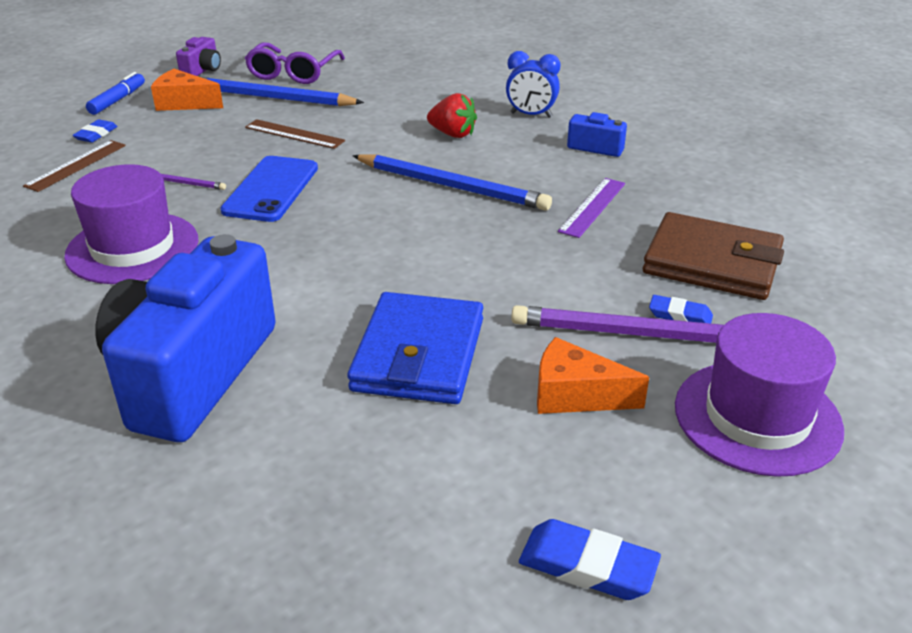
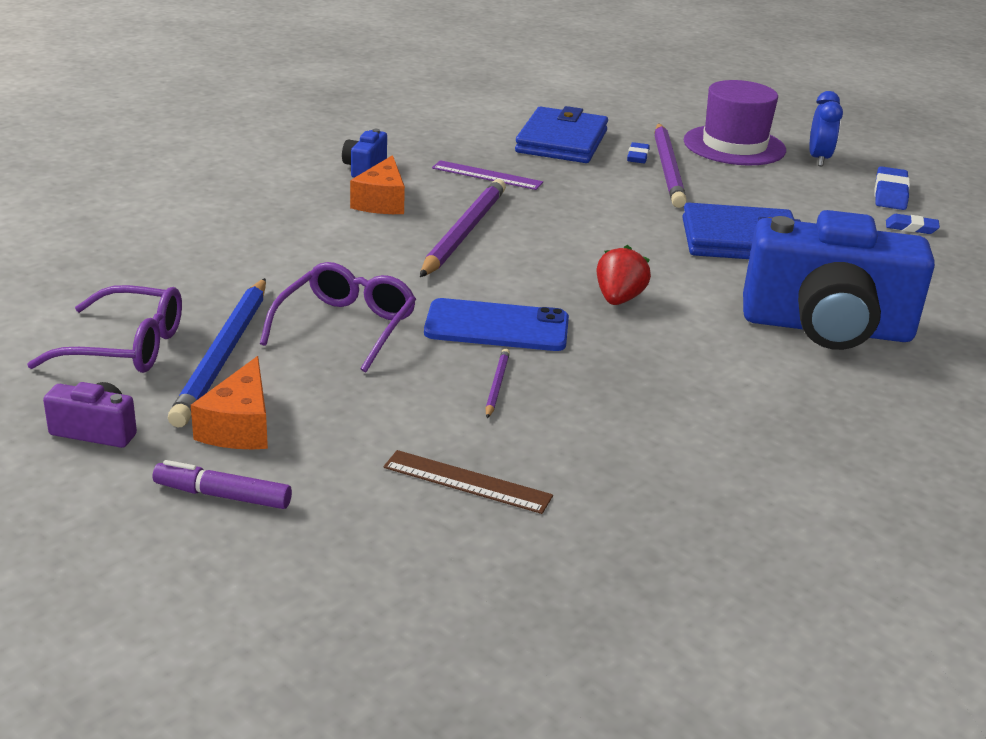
camera: 100 degrees left, 5 degrees down
purple hat [64,164,198,284] -> none
blue eraser [73,119,117,143] -> blue eraser moved to [886,214,940,234]
blue marker [86,72,145,115] -> purple marker [153,460,292,509]
brown ruler [245,119,345,149] -> purple glasses [260,262,416,372]
blue pencil [352,154,552,211] -> purple pencil [420,179,506,277]
red strawberry [427,93,477,138] -> red strawberry moved to [597,245,651,305]
blue clock [506,51,560,118] -> blue clock moved to [809,91,843,166]
orange cheese [537,337,649,414] -> orange cheese moved to [350,155,405,214]
brown wallet [643,212,784,300] -> blue wallet [515,106,608,163]

